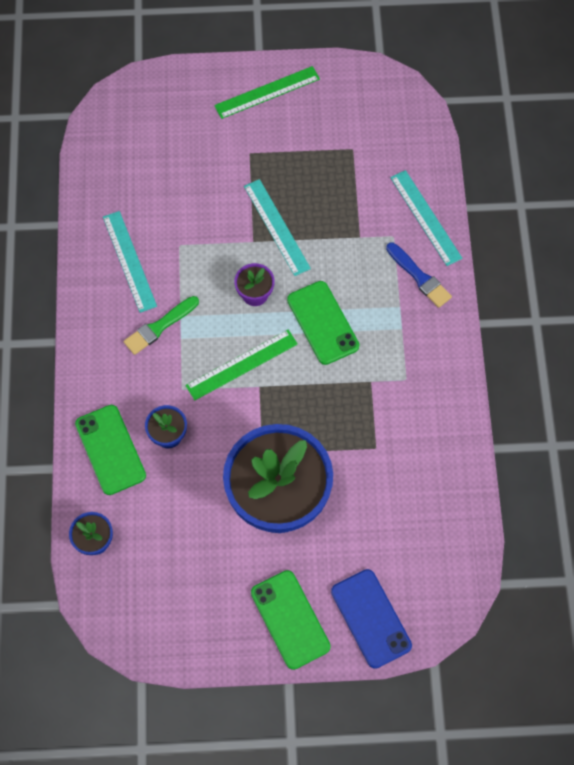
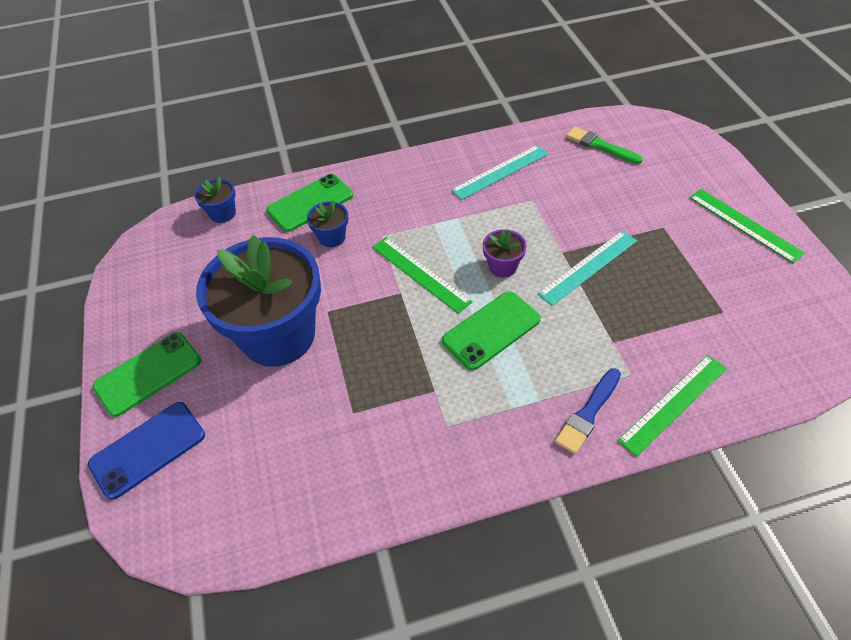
camera: 80 degrees right, 15 degrees down
green brush [124,296,199,355] -> green brush moved to [566,127,643,164]
turquoise ruler [390,170,463,266] -> green ruler [618,355,727,457]

